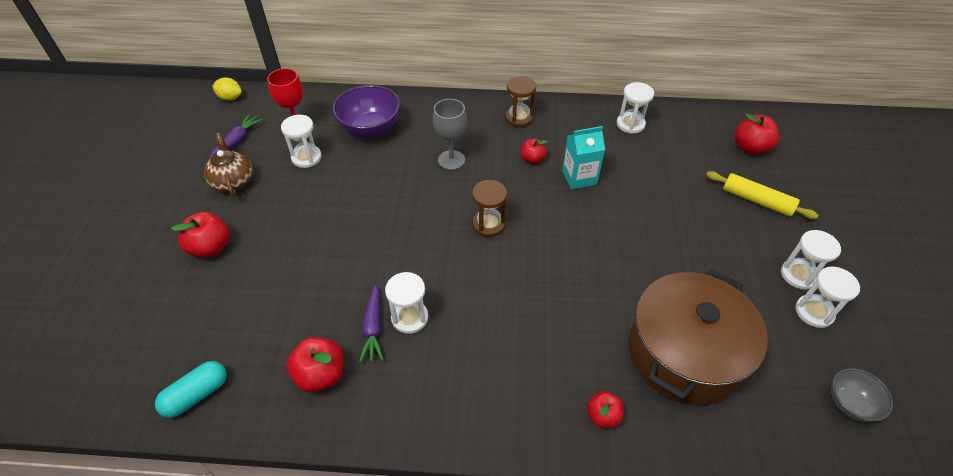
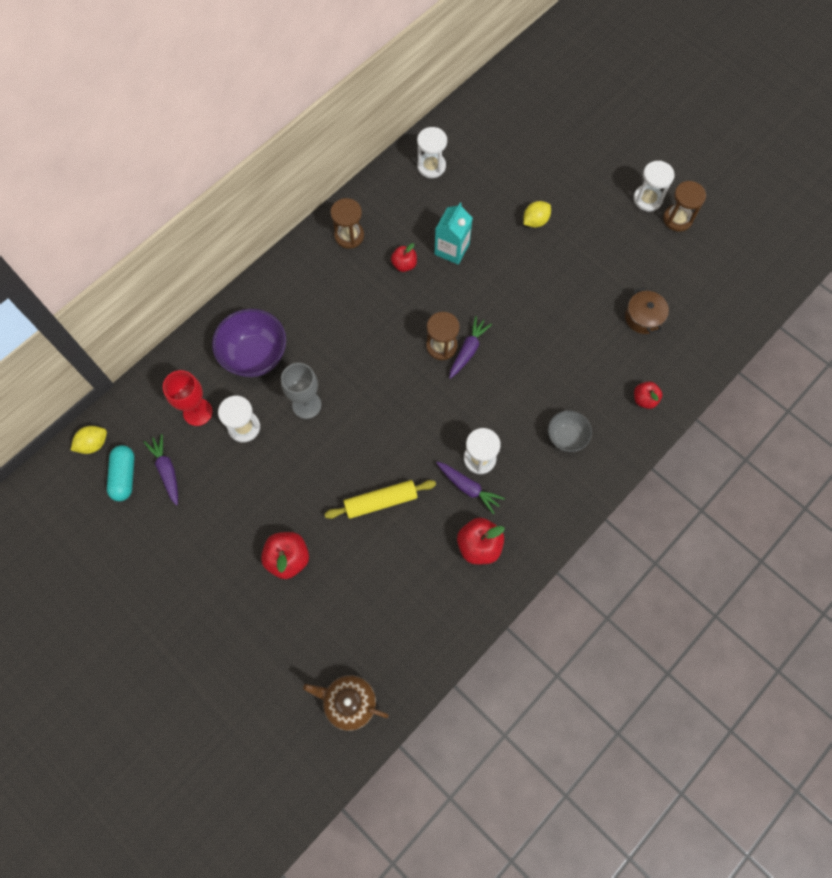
camera: 50 degrees left, 20 degrees up
turquoise capsule [155,361,227,418] -> turquoise capsule moved to [107,445,134,501]
brown teapot [204,133,253,197] -> brown teapot moved to [303,675,389,731]
grey goblet [433,99,467,170] -> grey goblet moved to [281,363,321,419]
brown pot [629,270,768,405] -> brown pot [625,288,669,334], size x0.42
yellow rolling pin [706,171,819,219] -> yellow rolling pin moved to [324,480,436,519]
red apple [735,113,779,155] -> none
white hourglass [795,267,860,328] -> brown hourglass [663,181,706,232]
grey bowl [831,368,893,422] -> grey bowl moved to [548,410,592,452]
none -> purple carrot [449,316,492,379]
none -> yellow lemon [524,201,551,228]

